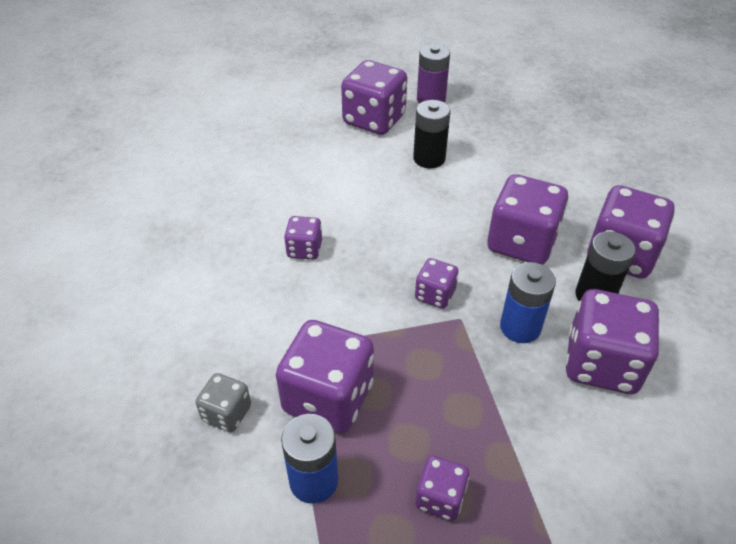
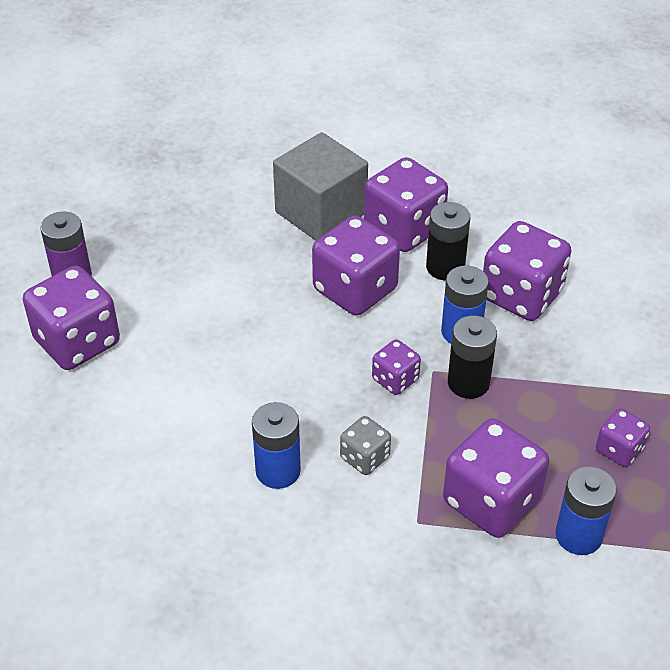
camera: 70 degrees left, 0 degrees up
grey dice [196,373,251,432] -> grey dice moved to [340,416,391,475]
purple dice [284,216,322,260] -> blue battery [252,402,301,489]
black battery [413,100,451,168] -> black battery moved to [448,316,497,399]
none -> grey cube [273,132,368,241]

